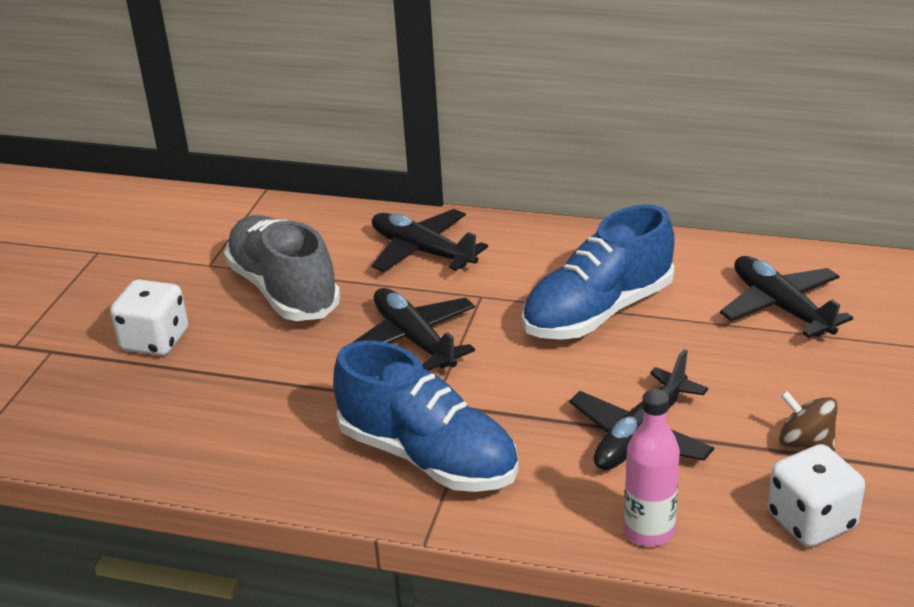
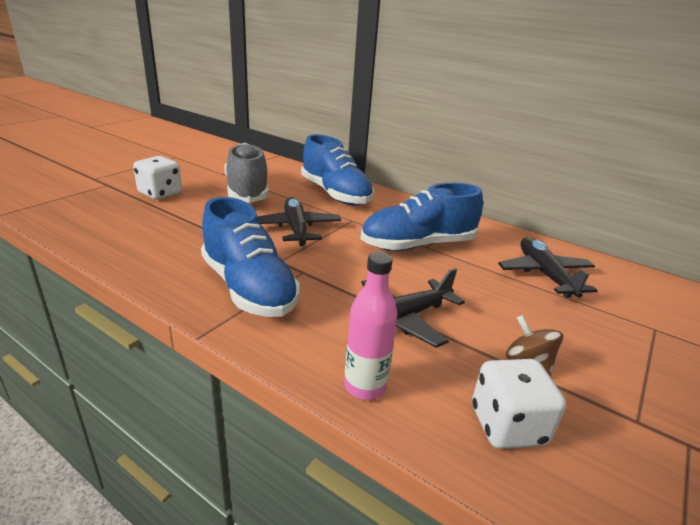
camera: 15 degrees right, 5 degrees down
black plane [372,209,488,272] -> blue shoe [301,134,374,205]

